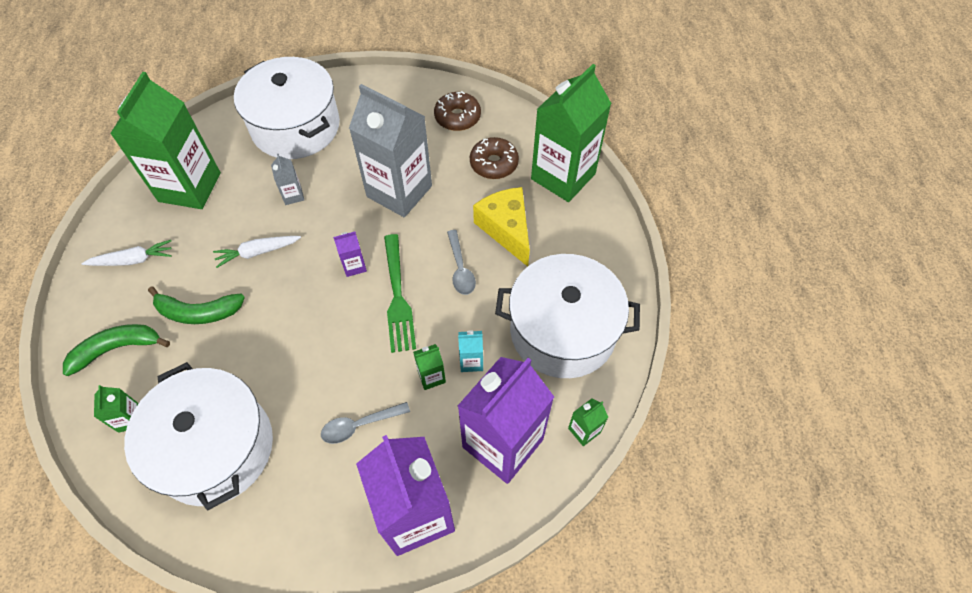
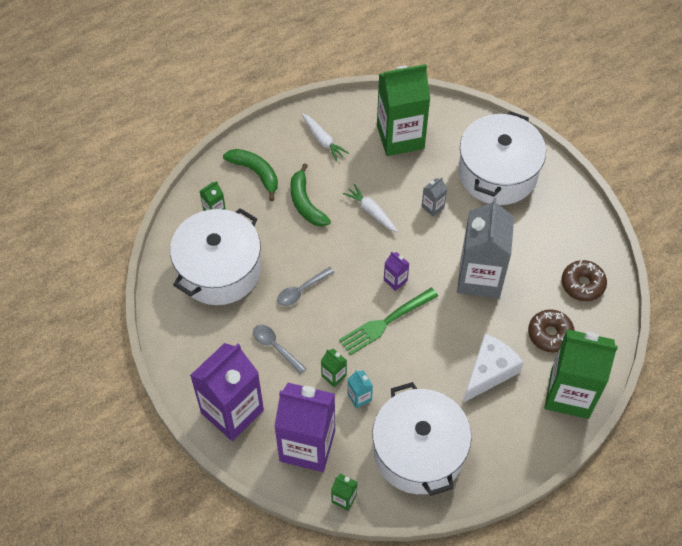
camera: 65 degrees right, 0 degrees up
grey spoon [447,230,476,295] -> grey spoon moved to [277,267,335,306]
yellow cheese [473,187,530,267] -> white cheese [463,334,524,403]

